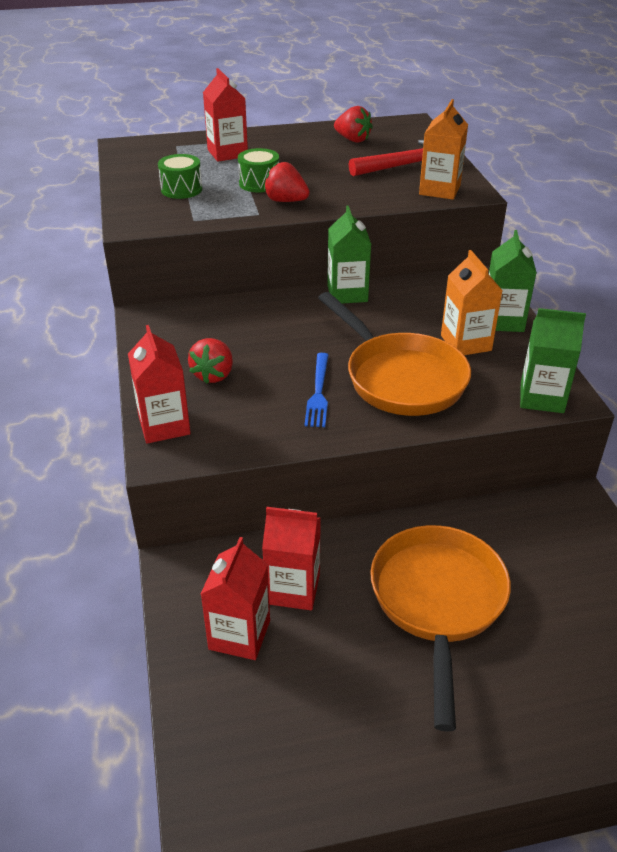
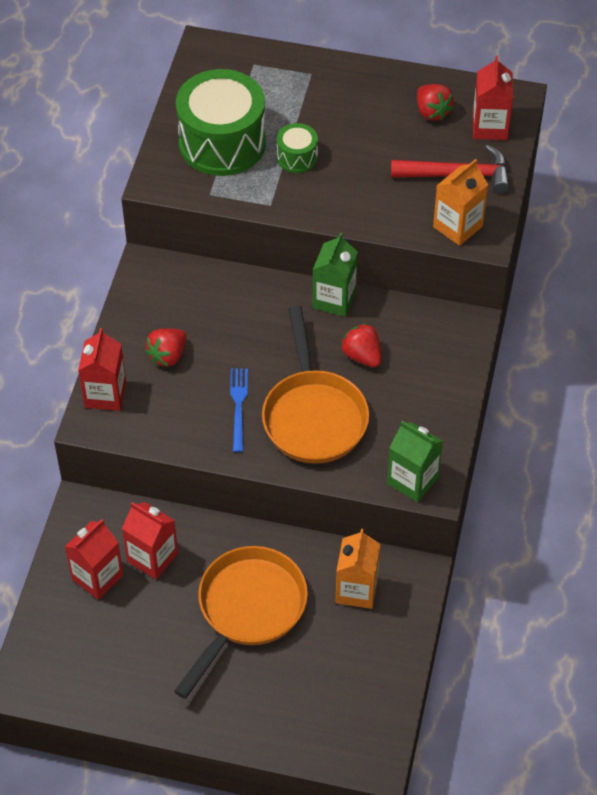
camera: 25 degrees right, 15 degrees up
green drum [158,154,202,199] -> green drum [176,69,266,176], size x2.14
red carton [203,68,248,162] -> red carton moved to [473,56,513,140]
red strawberry [264,162,310,202] -> red strawberry moved to [341,323,382,367]
blue fork [304,353,329,427] -> blue fork turned 150 degrees clockwise [230,368,248,452]
orange carton [441,250,503,355] -> orange carton moved to [336,529,380,609]
green carton [489,230,537,332] -> none

